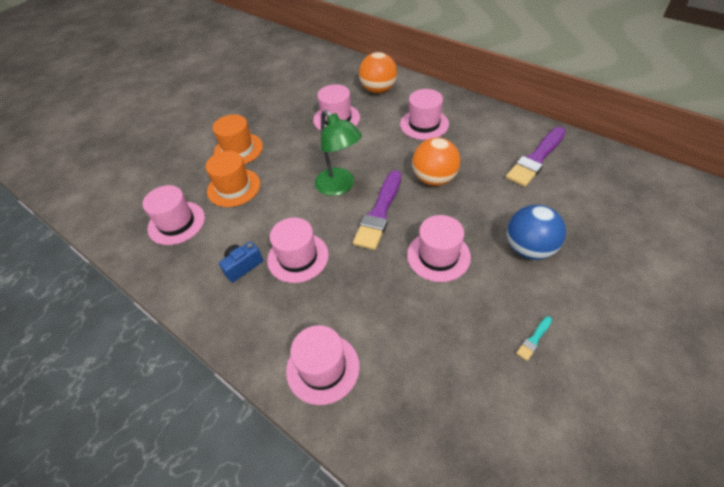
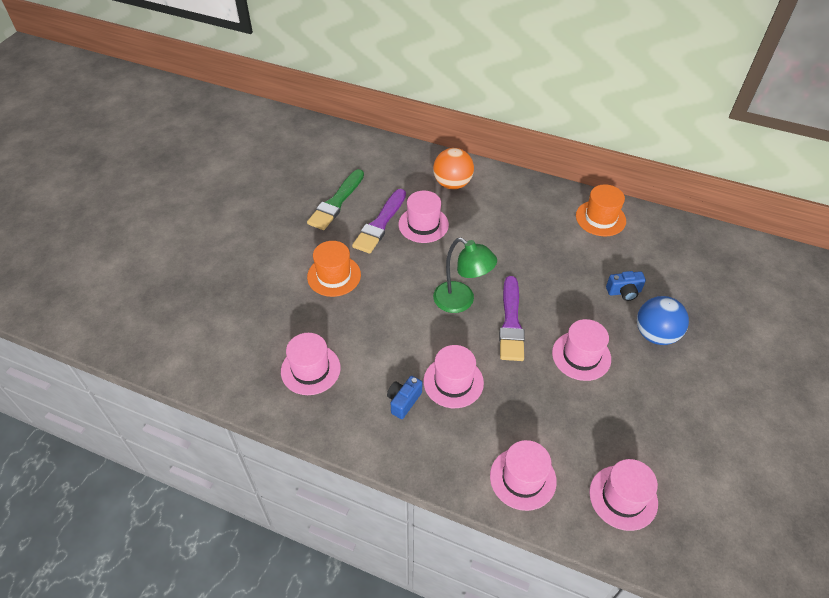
camera: 20 degrees left, 0 degrees up
orange hat [205,151,260,207] -> orange hat moved to [576,184,626,236]
pink hat [400,89,449,140] -> pink hat moved to [589,459,658,531]
orange ball [412,138,460,186] -> none
purple brush [506,127,566,187] -> purple brush moved to [352,189,406,254]
turquoise brush [516,316,552,361] -> none
none -> green brush [307,169,364,230]
none -> blue camera [606,271,646,301]

